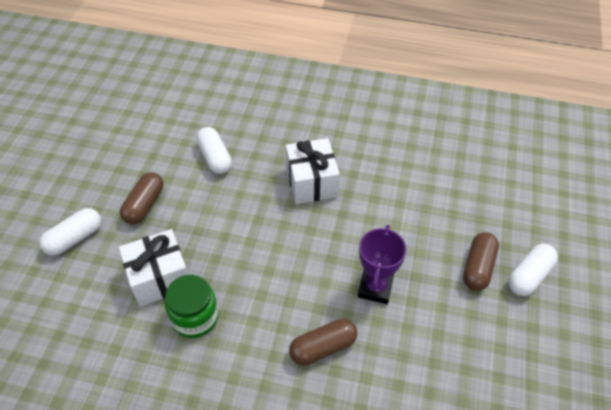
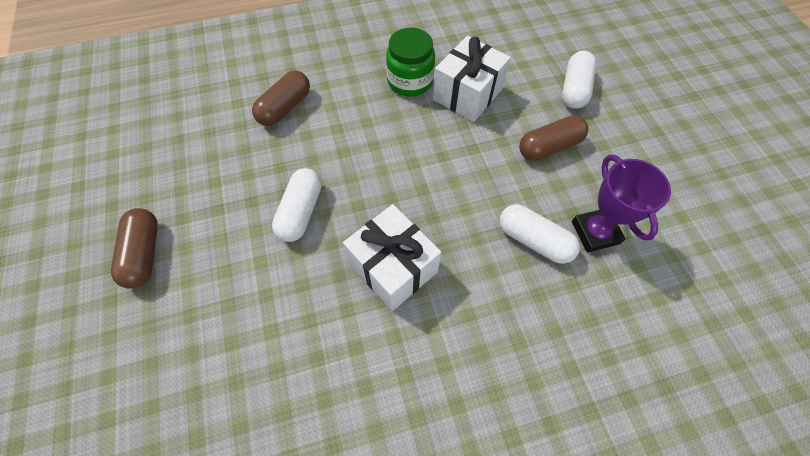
camera: 150 degrees right, 10 degrees up
brown capsule [120,172,163,225] -> brown capsule turned 75 degrees clockwise [519,115,588,161]
purple trophy [358,225,407,304] -> purple trophy moved to [572,155,671,252]
white capsule [508,244,558,296] -> white capsule moved to [272,168,322,242]

